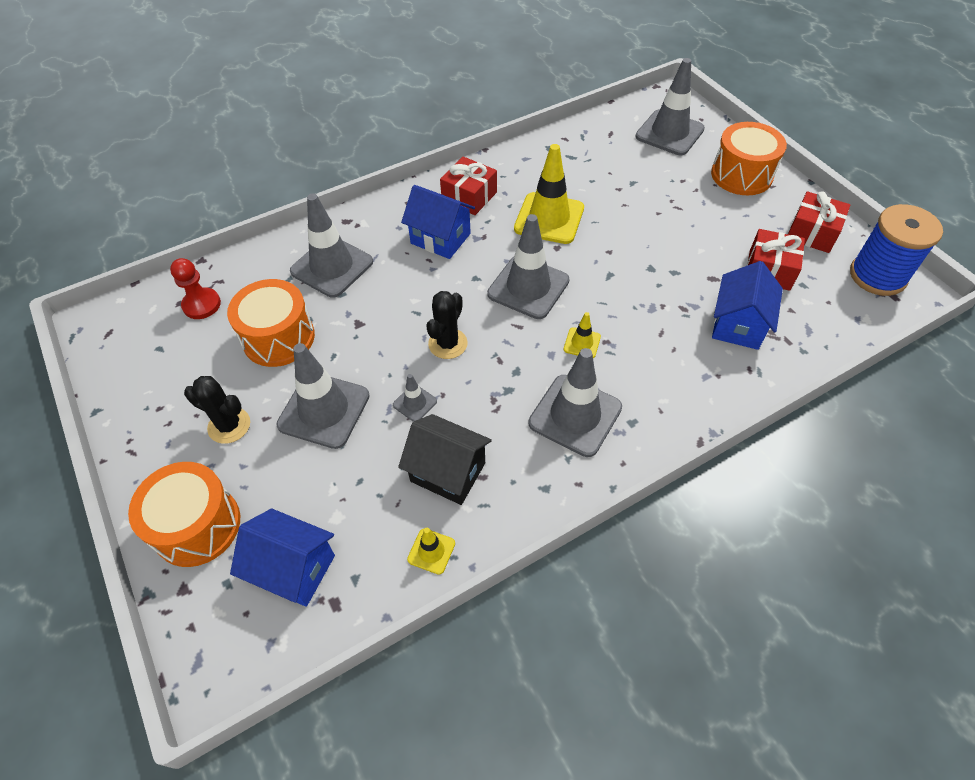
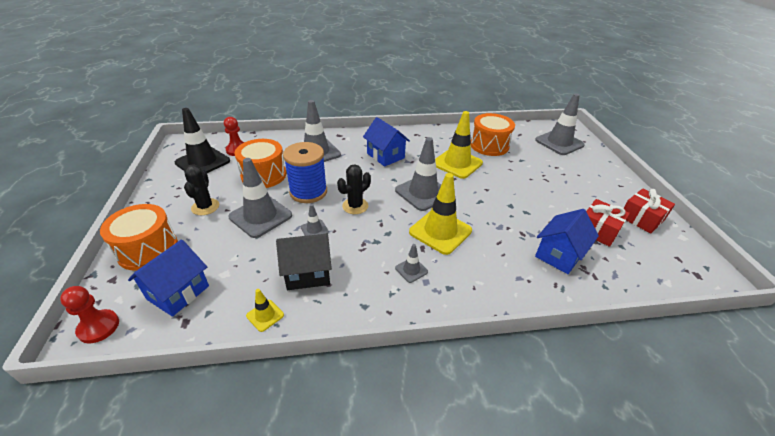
camera: 20 degrees right, 15 degrees down
black cactus [184,376,250,444] -> black cactus turned 45 degrees clockwise [184,164,219,215]
blue house [230,509,335,607] -> blue house turned 75 degrees clockwise [128,239,209,317]
black house [398,414,492,505] -> black house turned 60 degrees counterclockwise [276,234,332,290]
red gift [440,157,497,215] -> none
grey traffic cone [528,348,622,457] -> grey traffic cone [395,244,428,283], size x0.47
yellow traffic cone [564,312,601,358] -> yellow traffic cone [409,173,472,255], size x2.15
orange drum [711,122,787,195] -> orange drum moved to [471,113,515,156]
blue spool [850,204,943,296] -> blue spool moved to [283,142,327,203]
none -> red pawn [60,286,119,343]
none -> black traffic cone [174,108,230,173]

